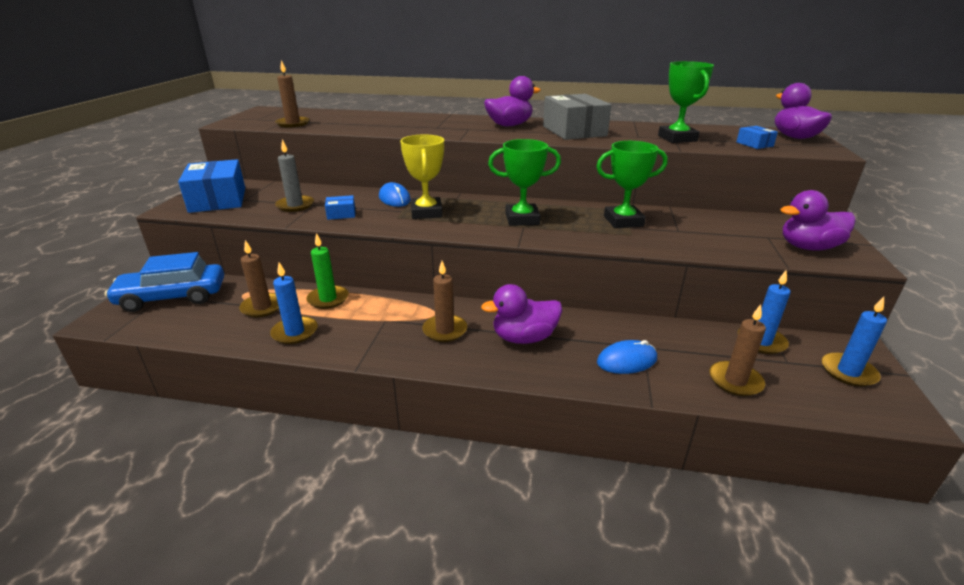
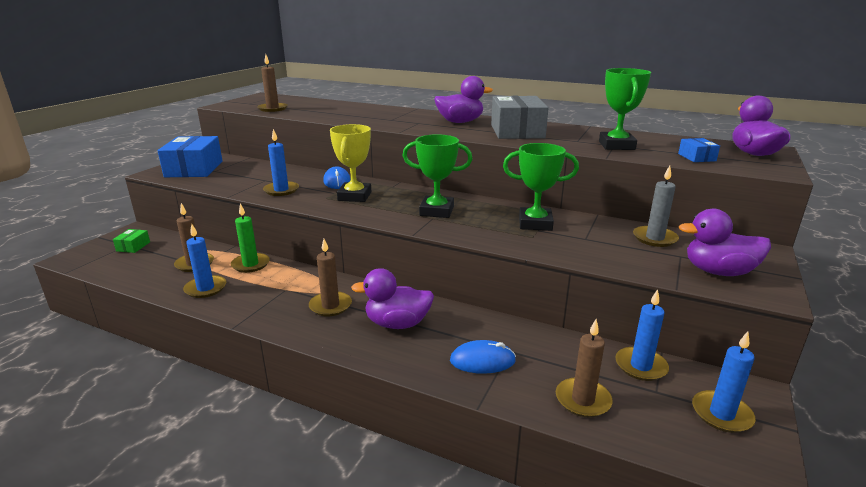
camera: 15 degrees right, 5 degrees down
blue car [105,252,224,312] -> green box [113,229,150,253]
grey candle [275,139,314,212] -> grey candle moved to [633,165,679,247]
blue box [325,195,355,220] -> blue candle [263,129,299,196]

